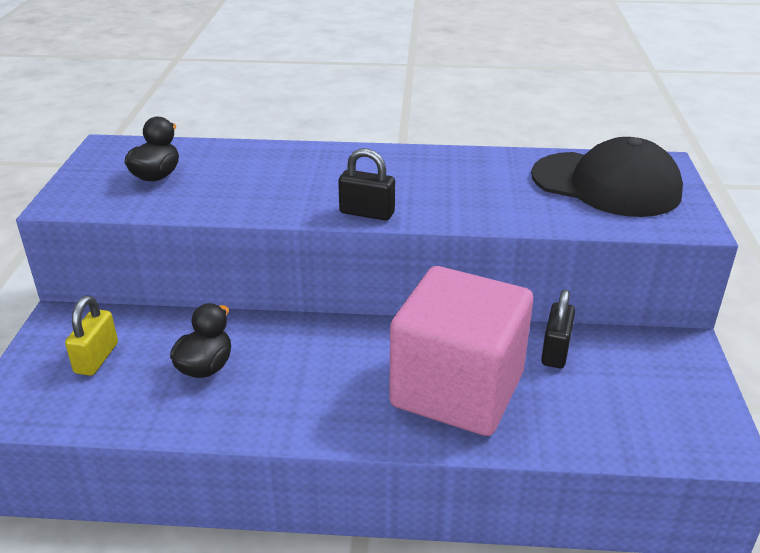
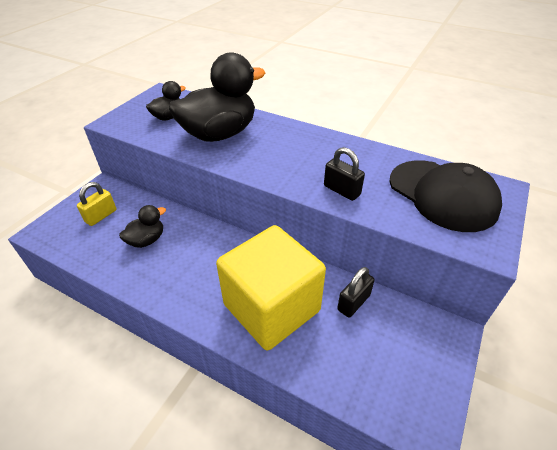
camera: 25 degrees right, 10 degrees up
black padlock [338,148,395,221] -> black padlock moved to [324,147,365,201]
pink cube [389,266,533,436] -> yellow cube [216,225,326,351]
none -> black duck [169,52,265,142]

